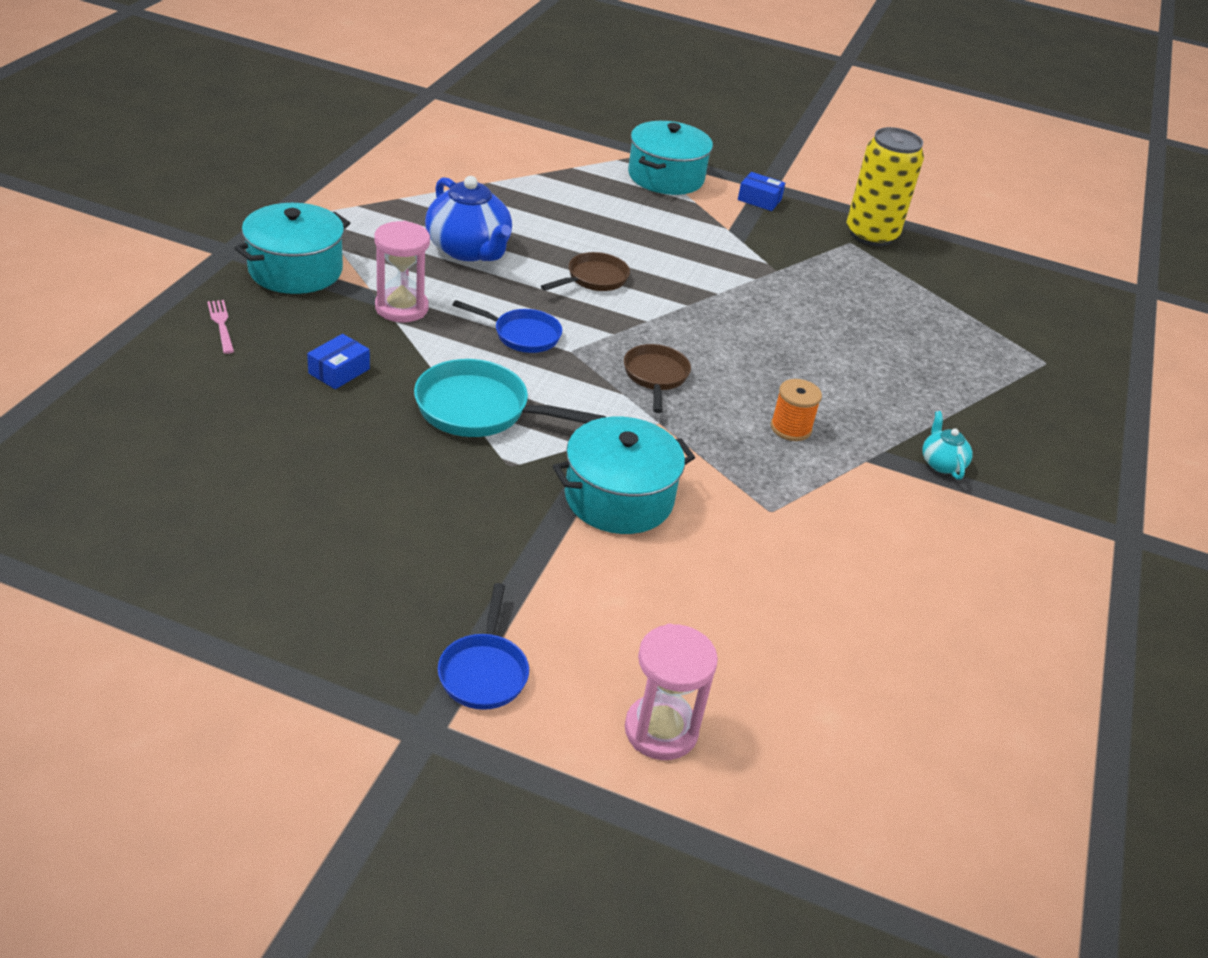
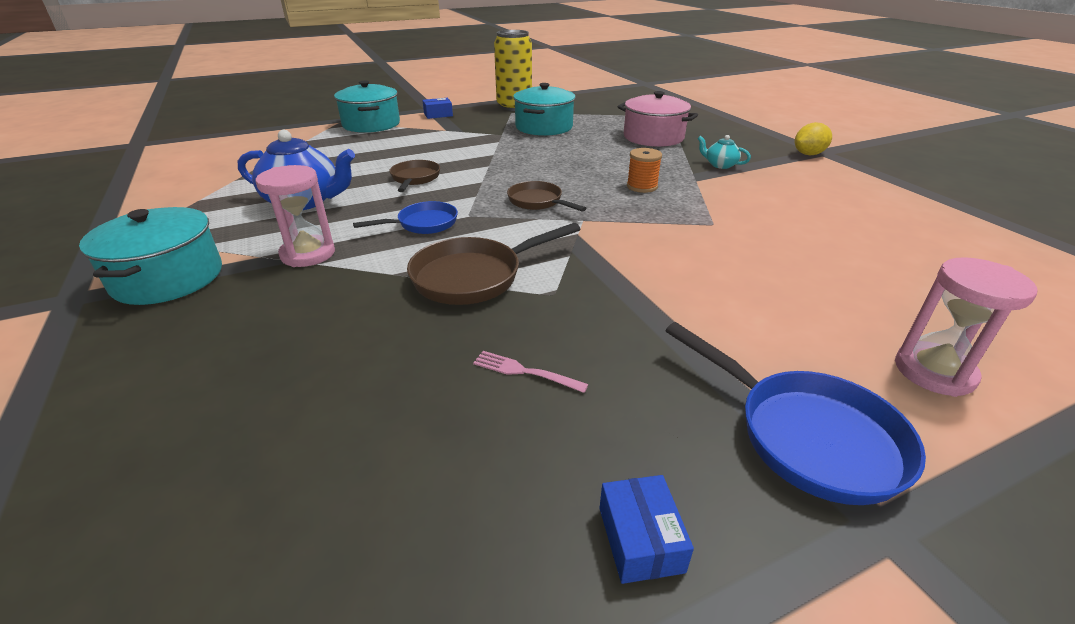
camera: 40 degrees left, 5 degrees down
pink fork [207,300,234,354] -> pink fork moved to [473,351,588,393]
blue box [307,334,370,389] -> blue box moved to [599,475,694,584]
turquoise pan [414,359,606,437] -> brown pan [407,223,580,305]
blue pan [438,583,529,710] -> blue pan [665,322,926,505], size x1.56
turquoise pot [552,417,695,534] -> turquoise pot moved to [513,83,576,136]
none -> pink pot [618,91,698,147]
none -> yellow lemon [795,122,832,156]

